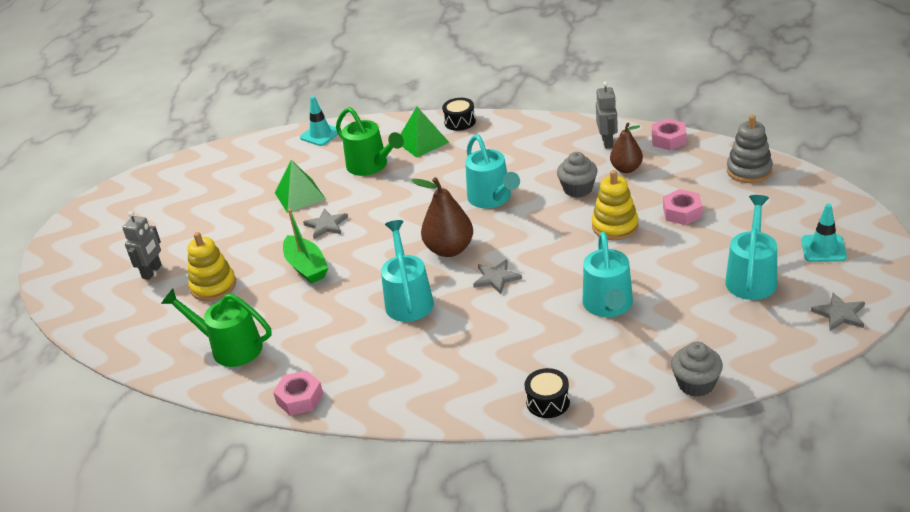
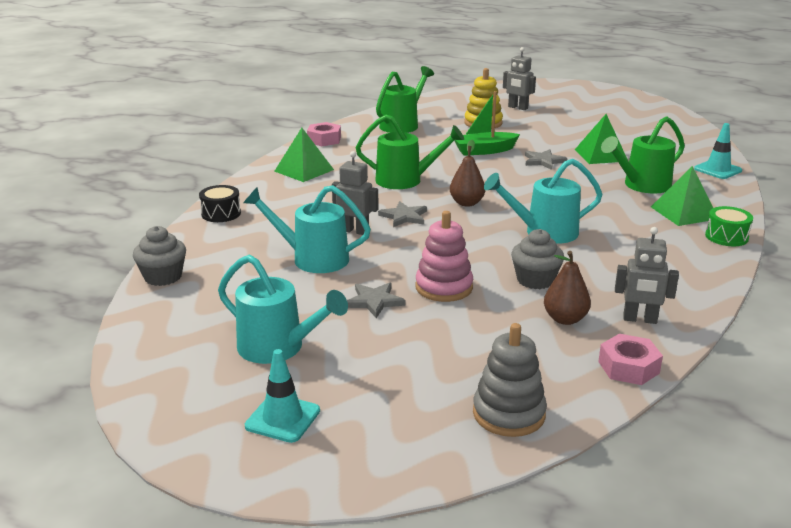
camera: 100 degrees right, 10 degrees down
turquoise watering can [381,220,434,322] -> green watering can [356,115,464,189]
brown pear [412,177,473,257] -> brown pear [450,140,485,207], size x0.67
black drum [442,98,476,131] -> green drum [705,206,753,246]
yellow stacking toy [592,170,639,240] -> pink stacking toy [416,211,473,302]
pink nut [663,189,703,225] -> none
grey star [811,293,865,331] -> grey star moved to [347,283,406,318]
none -> green pyramid [274,128,334,182]
none -> grey robot [332,151,378,235]

